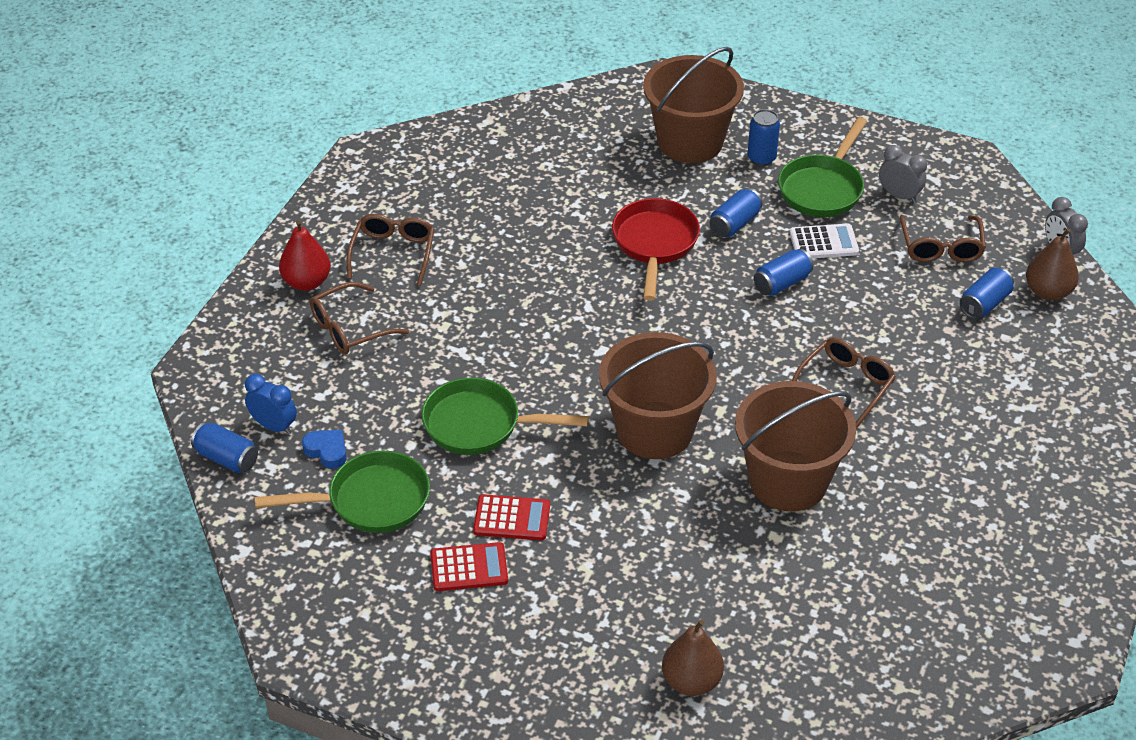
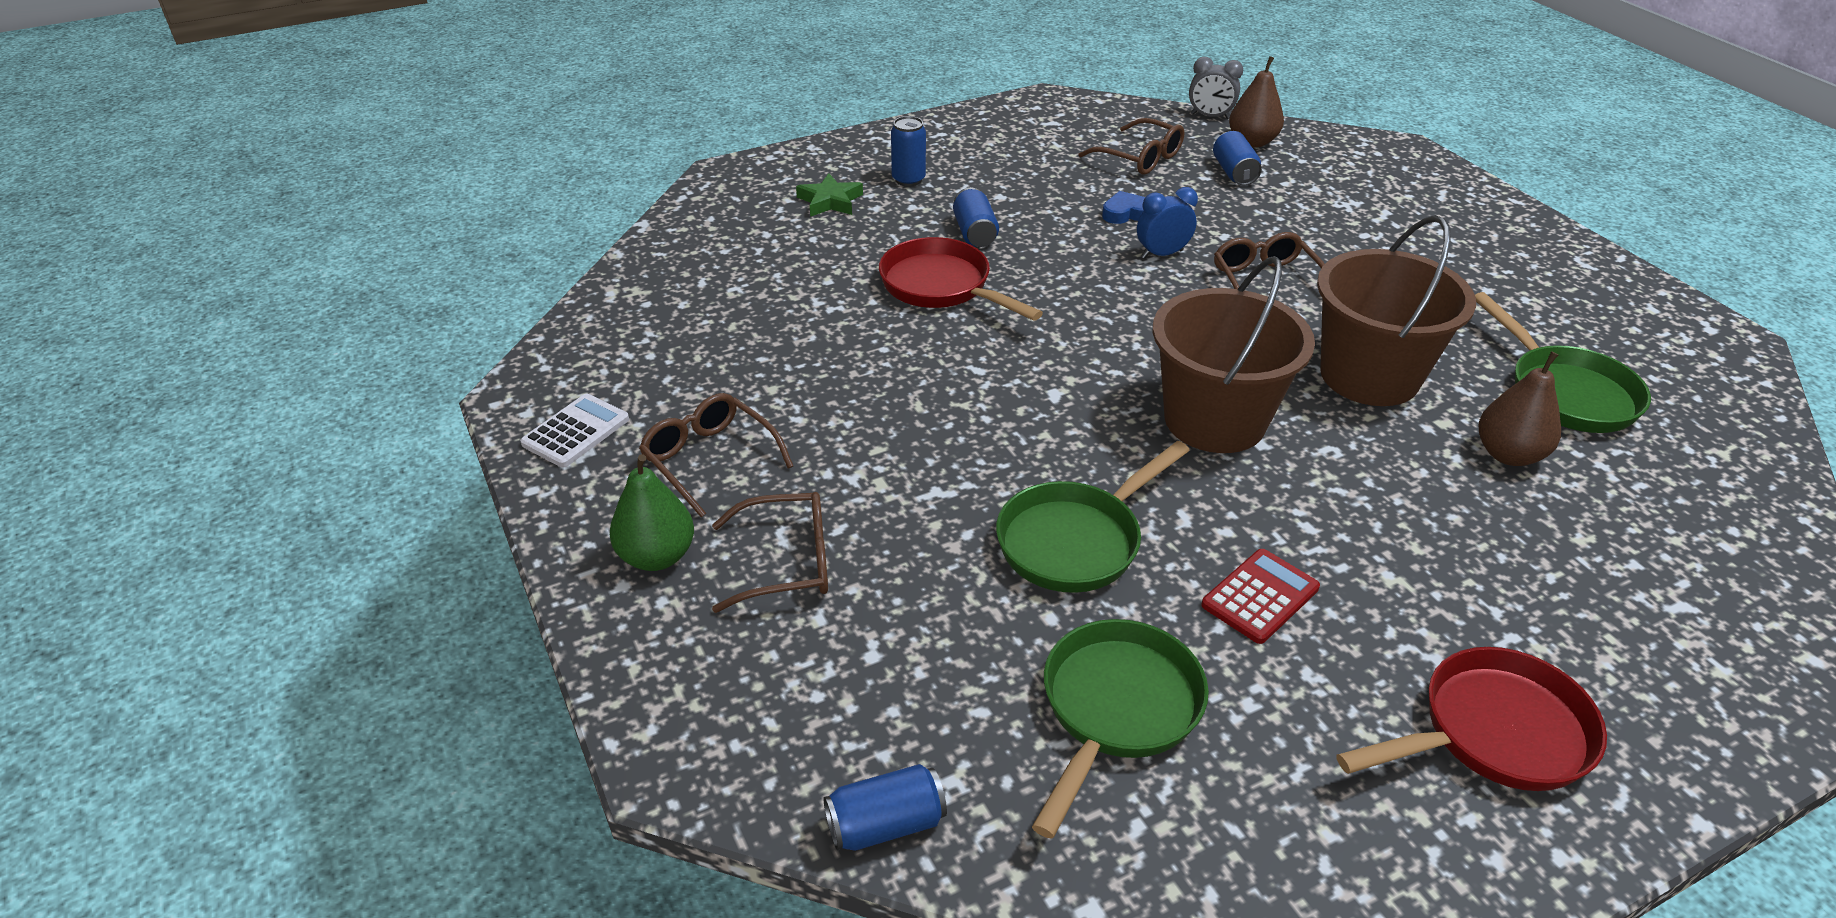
camera: 50 degrees left, 5 degrees down
blue clock [245,374,297,435] -> blue clock moved to [1137,187,1198,259]
red pear [279,220,331,291] -> green pear [610,454,694,571]
blue heart [302,430,347,469] -> blue heart moved to [1102,191,1145,224]
brown glasses [310,282,409,354] -> brown glasses turned 105 degrees counterclockwise [712,492,828,613]
red calculator [430,542,508,591] -> none
brown bucket [643,47,744,163] -> green star [796,173,863,217]
brown pear [662,620,724,696] -> brown pear moved to [1479,351,1561,466]
blue can [754,249,814,296] -> none
green pan [778,117,867,217] -> green pan moved to [1475,292,1651,433]
white calculator [790,223,859,258] -> white calculator moved to [520,394,629,468]
grey clock [879,145,927,203] -> none
none -> red pan [1336,647,1607,791]

